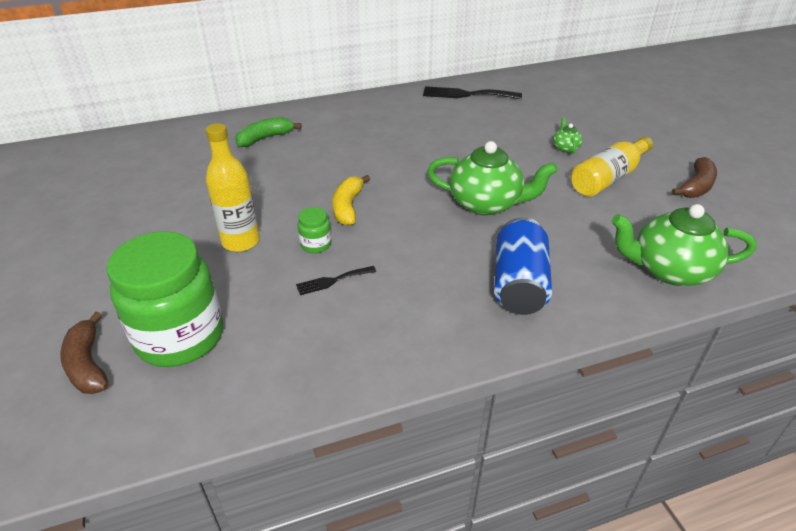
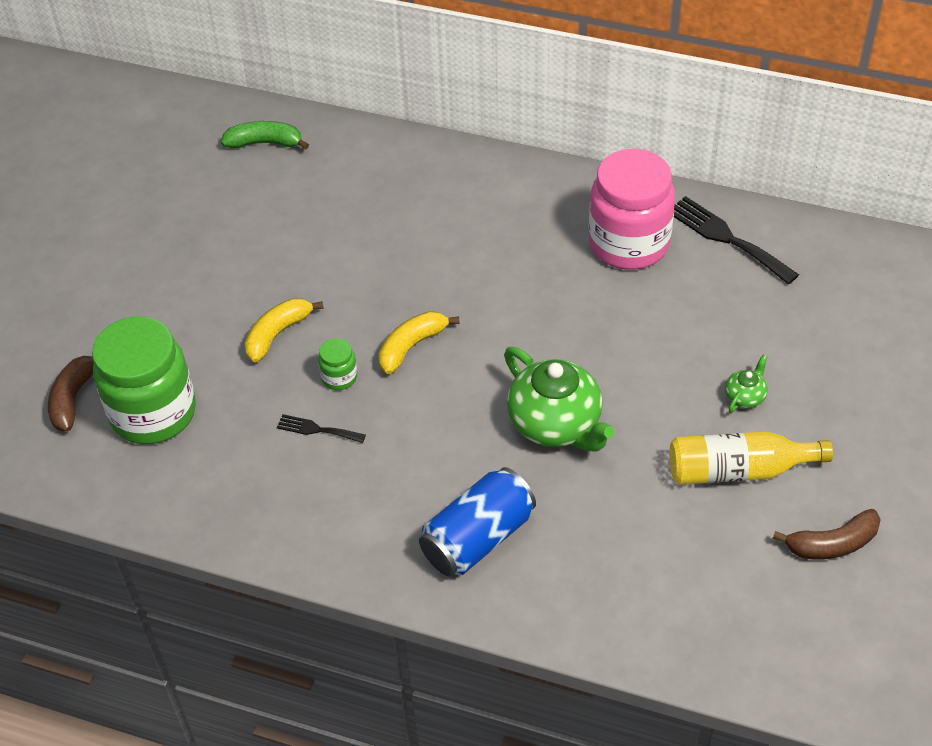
camera: 40 degrees right, 10 degrees up
yellow bottle [206,123,260,252] -> yellow banana [244,298,324,363]
green banana [235,117,302,147] -> green banana moved to [221,121,309,150]
green teapot [612,204,757,286] -> none
none -> pink jar [589,149,675,270]

